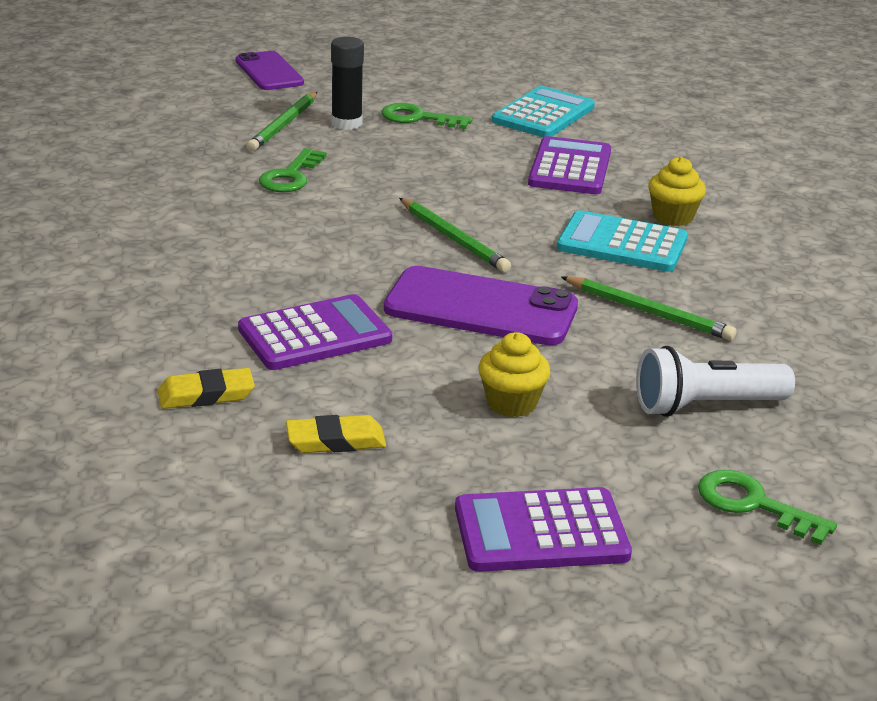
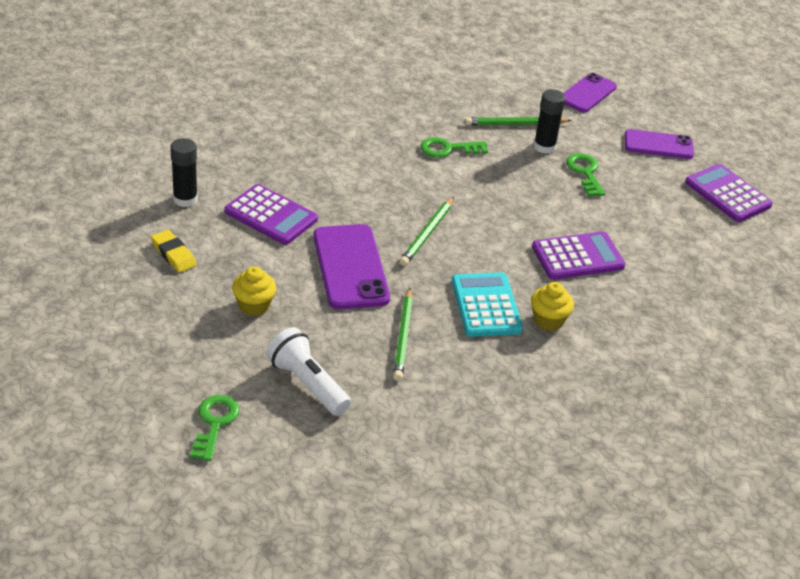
camera: 60 degrees right, 10 degrees up
yellow eraser [158,368,255,409] -> black glue stick [170,138,198,207]
purple calculator [455,487,632,572] -> purple calculator moved to [685,164,773,222]
turquoise calculator [492,86,595,138] -> none
none -> purple phone [625,129,694,159]

